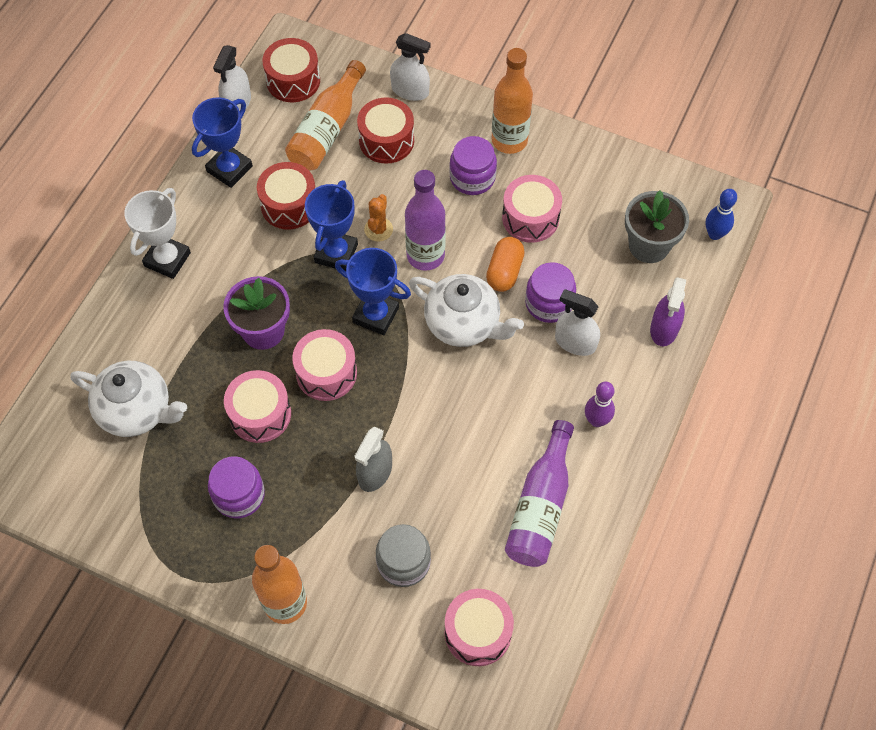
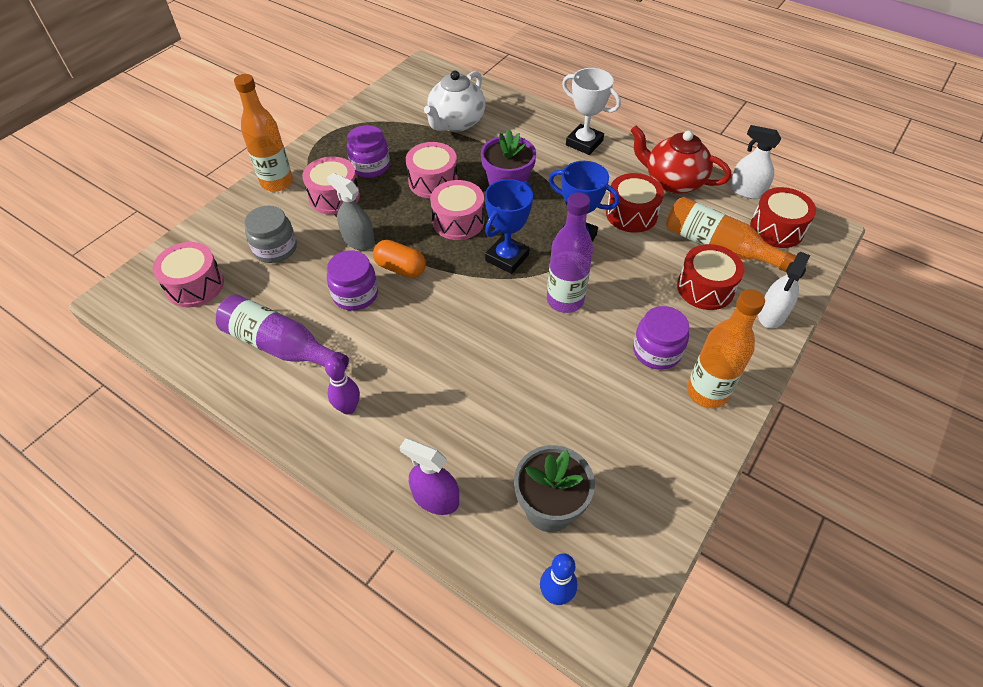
camera: 100 degrees right, 10 degrees down
blue trophy [192,97,253,188] -> red teapot [630,126,731,194]
orange cactus [364,194,393,242] -> none
white teapot [409,274,524,347] -> none
orange capsule [486,237,525,292] -> orange capsule moved to [373,240,426,278]
pink drum [502,175,562,243] -> pink drum moved to [302,157,360,215]
purple jar [525,262,576,323] -> purple jar moved to [327,250,378,311]
white spray bottle [555,289,600,356] -> none

